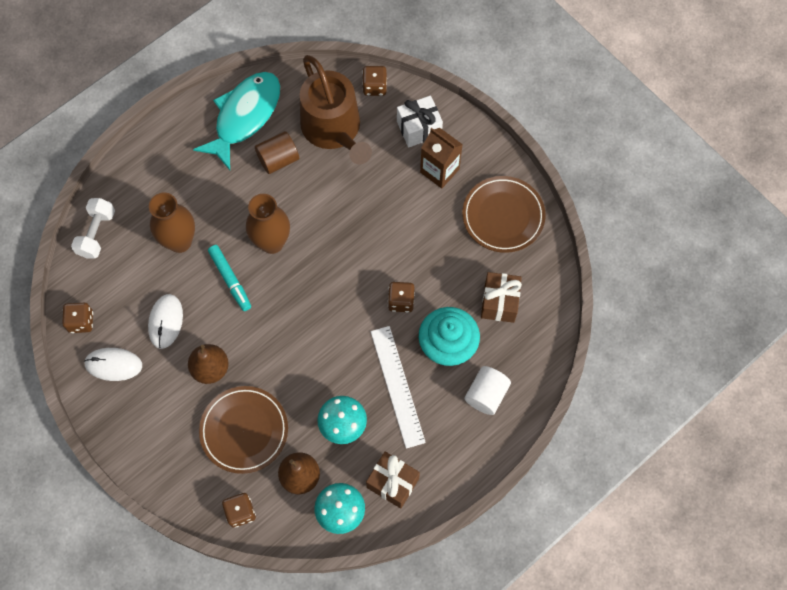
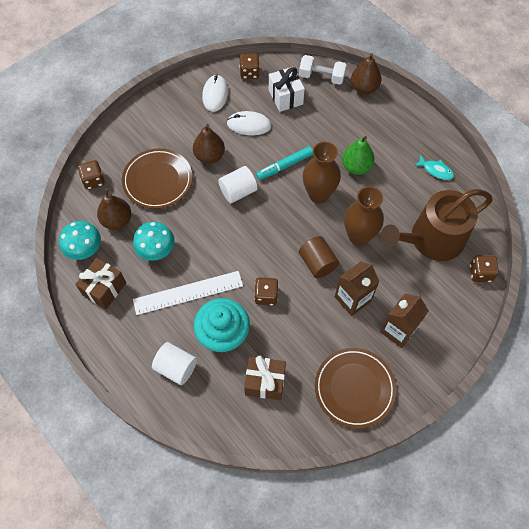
camera: 90 degrees right, 5 degrees down
brown vase [149,193,195,253] -> brown vase moved to [344,186,384,246]
turquoise fish [193,72,280,170] -> turquoise fish [414,155,454,180], size x0.41
brown cylinder [255,131,299,174] -> brown cylinder moved to [299,236,339,278]
white gift [397,96,443,147] -> white gift moved to [269,67,305,112]
none -> white cylinder [218,166,258,203]
none -> brown carton [335,262,379,316]
none -> green pear [342,136,375,175]
none -> brown pear [351,53,382,94]

